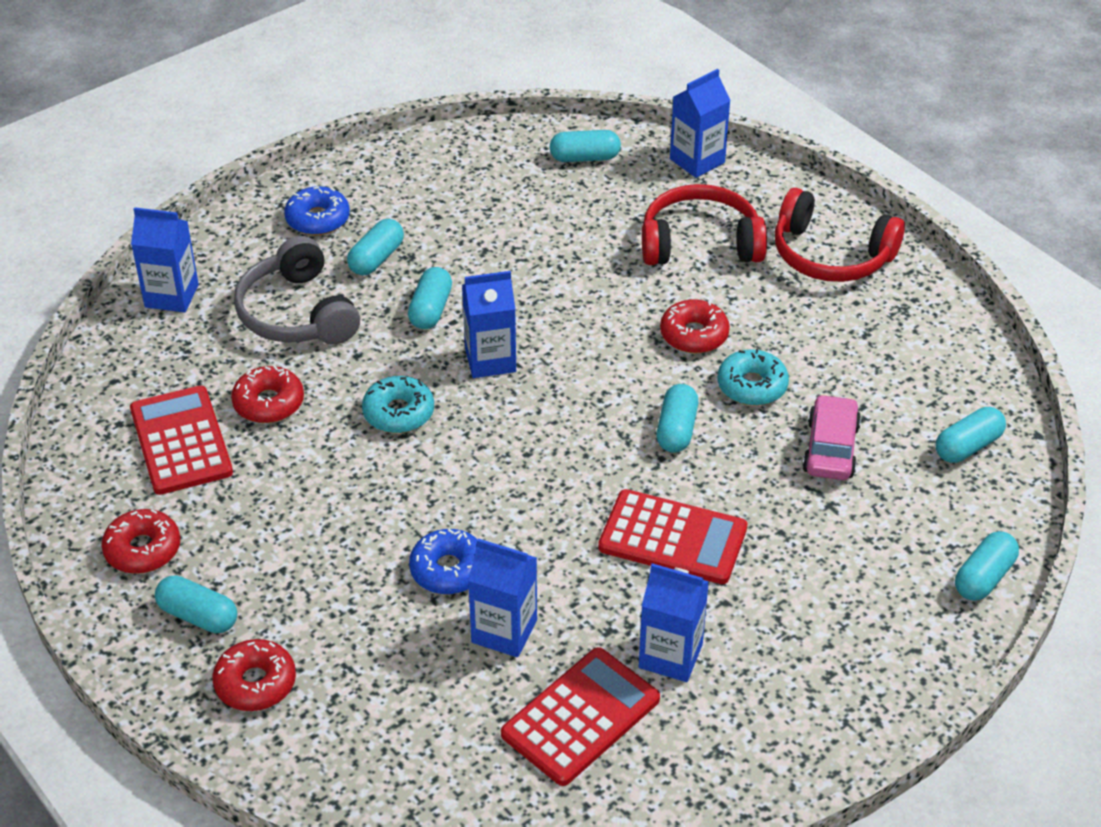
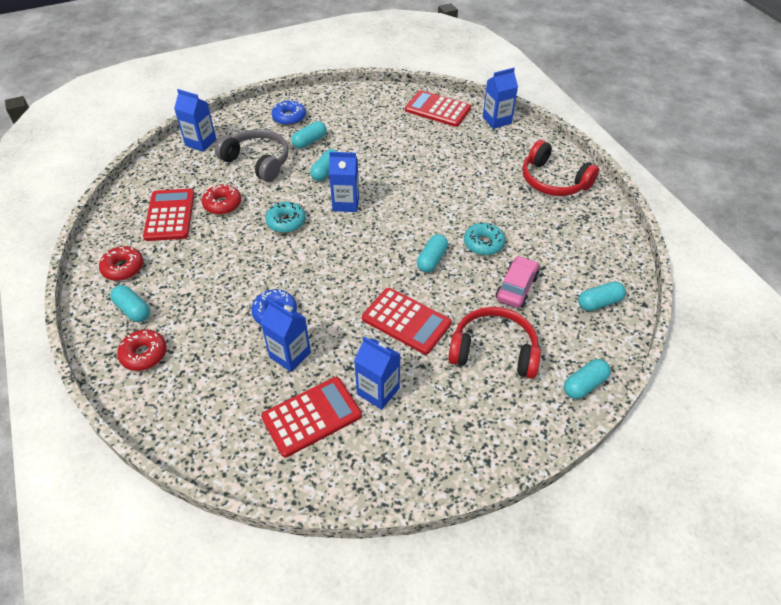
camera: 15 degrees right, 5 degrees up
grey headphones [234,236,360,344] -> grey headphones turned 135 degrees clockwise [215,129,289,182]
turquoise capsule [550,130,621,162] -> red calculator [405,90,471,127]
red headphones [642,184,767,265] -> red headphones moved to [448,307,541,379]
red donut [660,299,730,353] -> none

